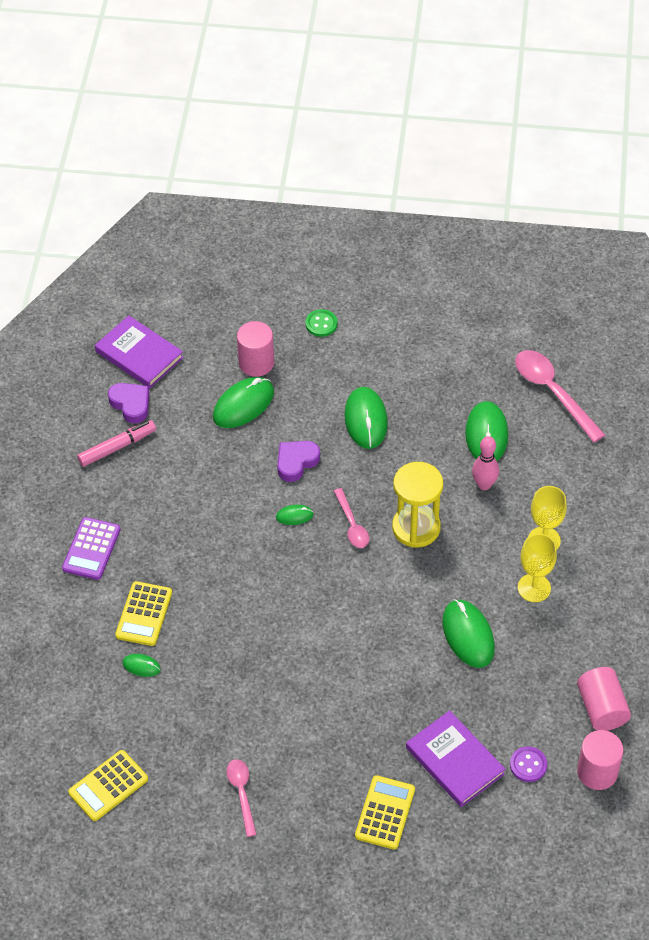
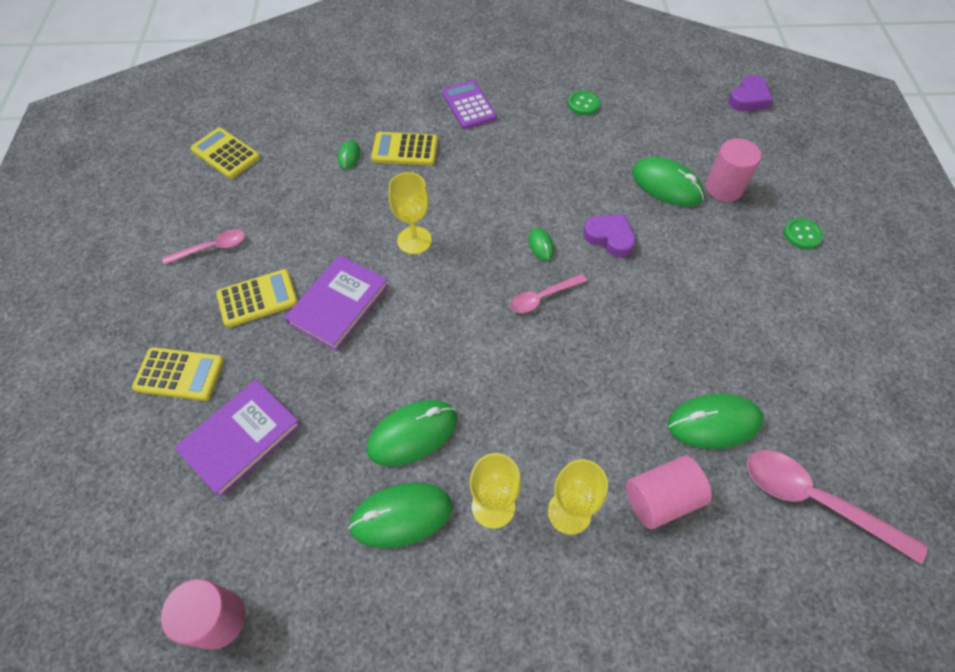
camera: 80 degrees right, 5 degrees up
purple calculator [62,517,121,580] -> purple calculator turned 60 degrees clockwise [442,80,497,129]
pink marker [77,420,156,467] -> green button [568,91,600,115]
purple book [95,315,184,388] -> purple book moved to [284,255,388,351]
purple heart [108,383,150,423] -> purple heart moved to [728,75,773,111]
green mouse [344,387,388,449] -> green mouse moved to [349,483,452,548]
yellow hourglass [392,462,443,548] -> none
pink bowling pin [472,436,499,490] -> none
purple button [510,746,547,782] -> none
pink spoon [515,350,605,442] -> pink spoon turned 105 degrees counterclockwise [747,450,927,564]
pink cylinder [577,667,631,731] -> pink cylinder moved to [626,456,712,529]
none -> yellow calculator [216,269,298,328]
none -> yellow goblet [389,172,432,254]

